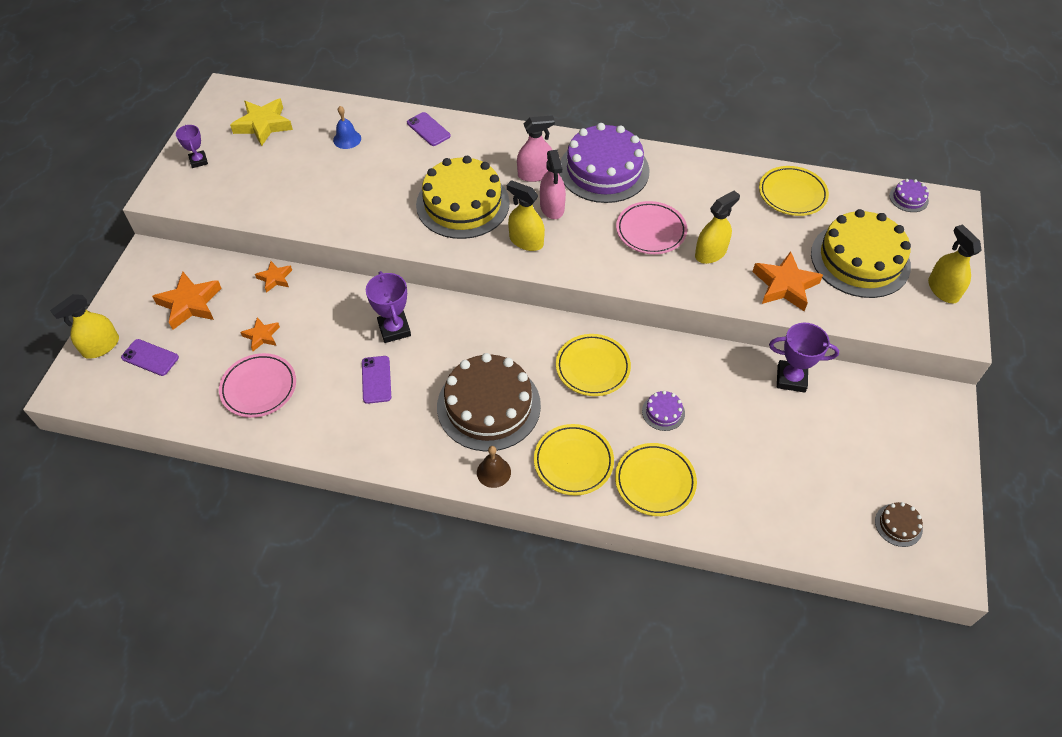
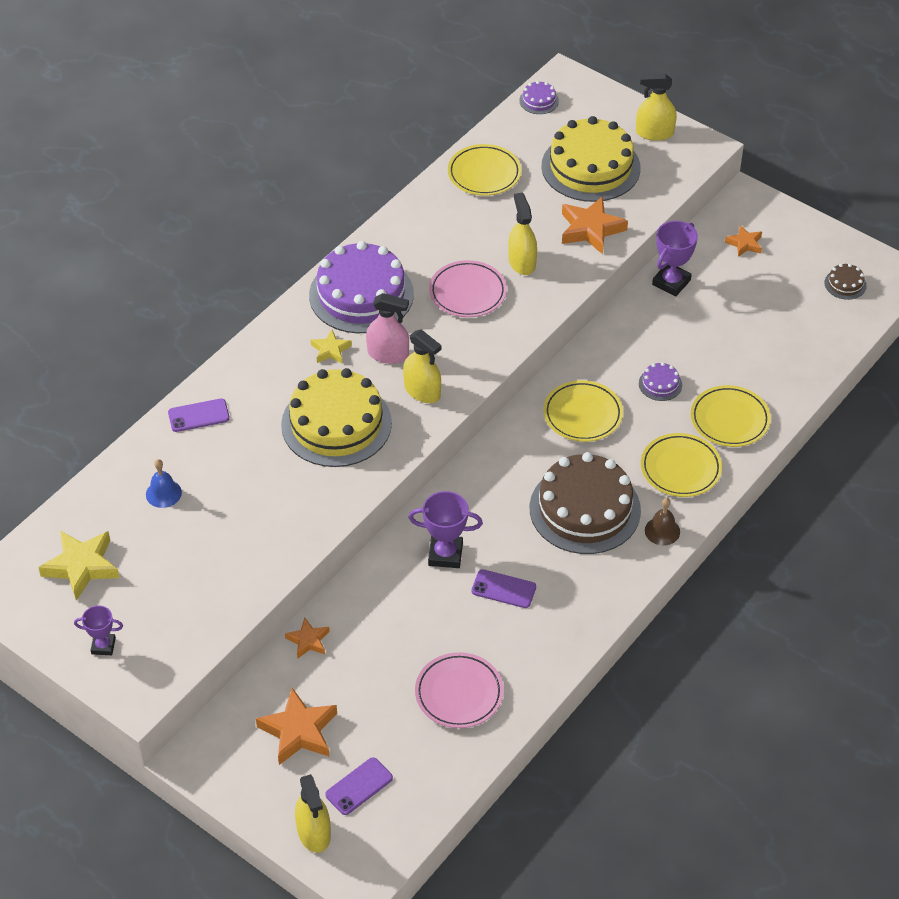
camera: 65 degrees left, 5 degrees down
orange star [240,317,280,351] -> orange star moved to [725,225,762,257]
yellow spray bottle [507,180,545,251] -> yellow spray bottle turned 105 degrees counterclockwise [403,329,442,403]
pink spray bottle [517,115,555,182] -> yellow star [311,330,352,363]

